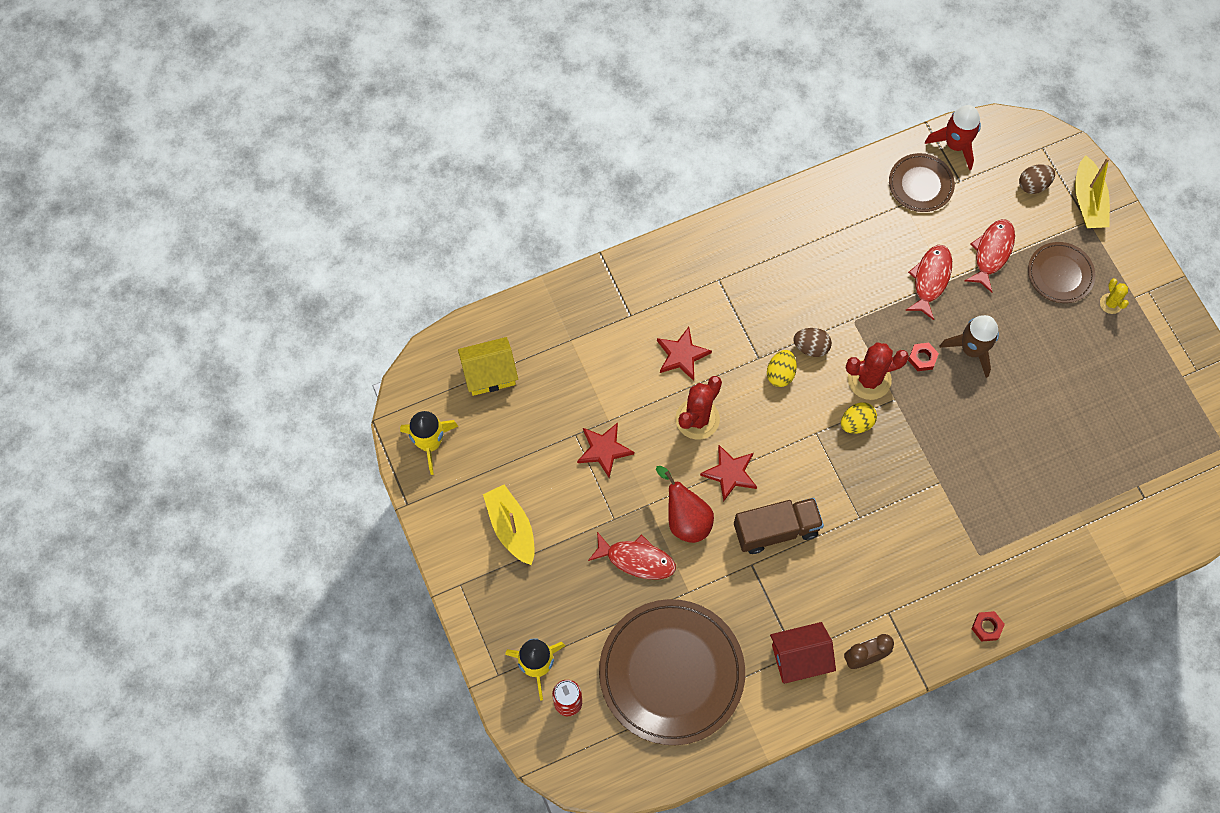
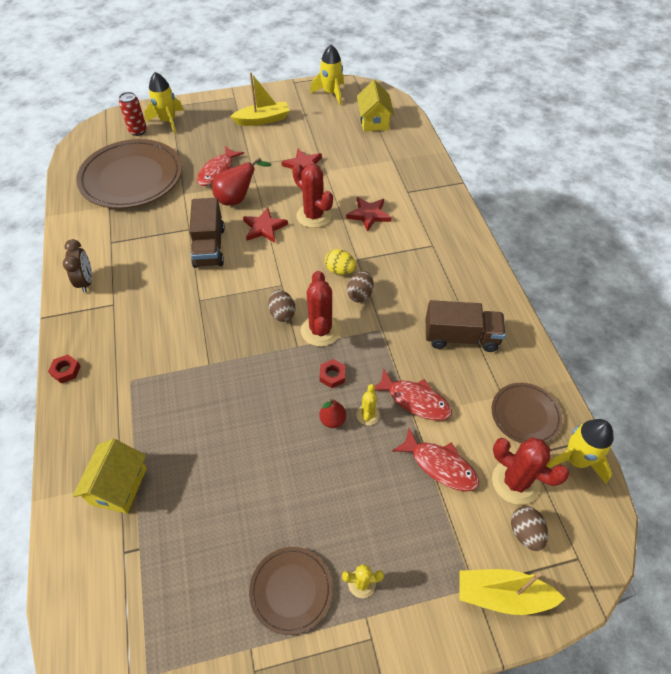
camera: 100 degrees right, 15 degrees down
red house [770,622,836,684] -> none
yellow egg [841,402,877,434] -> brown egg [268,290,296,322]
red rocket [925,105,981,171] -> yellow rocket [546,419,614,484]
brown rocket [939,315,999,378] -> red pear [319,399,346,428]
brown plate [1028,242,1095,303] -> brown plate moved to [249,547,332,635]
none -> yellow house [73,439,147,514]
none -> yellow cactus [356,384,380,425]
none -> brown truck [426,300,506,352]
none -> red cactus [492,437,570,505]

